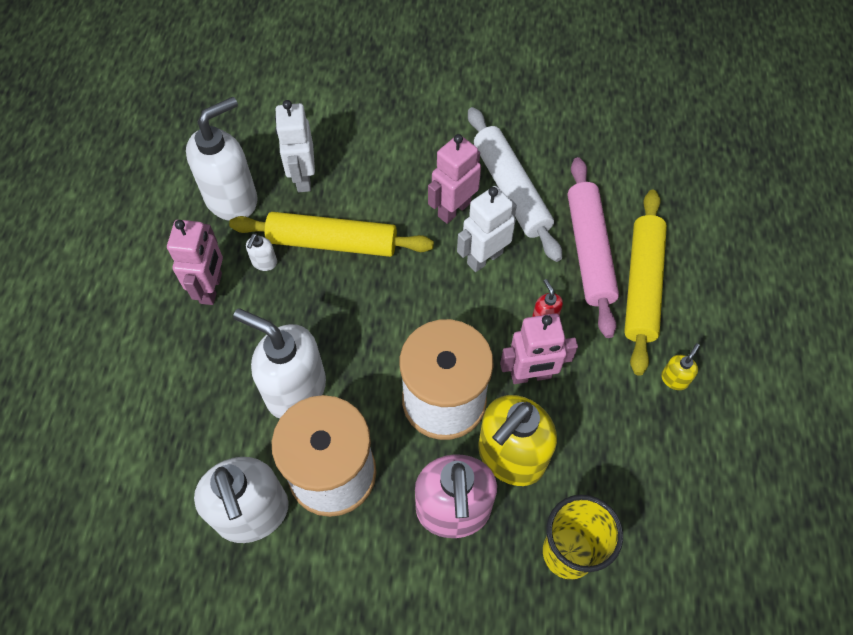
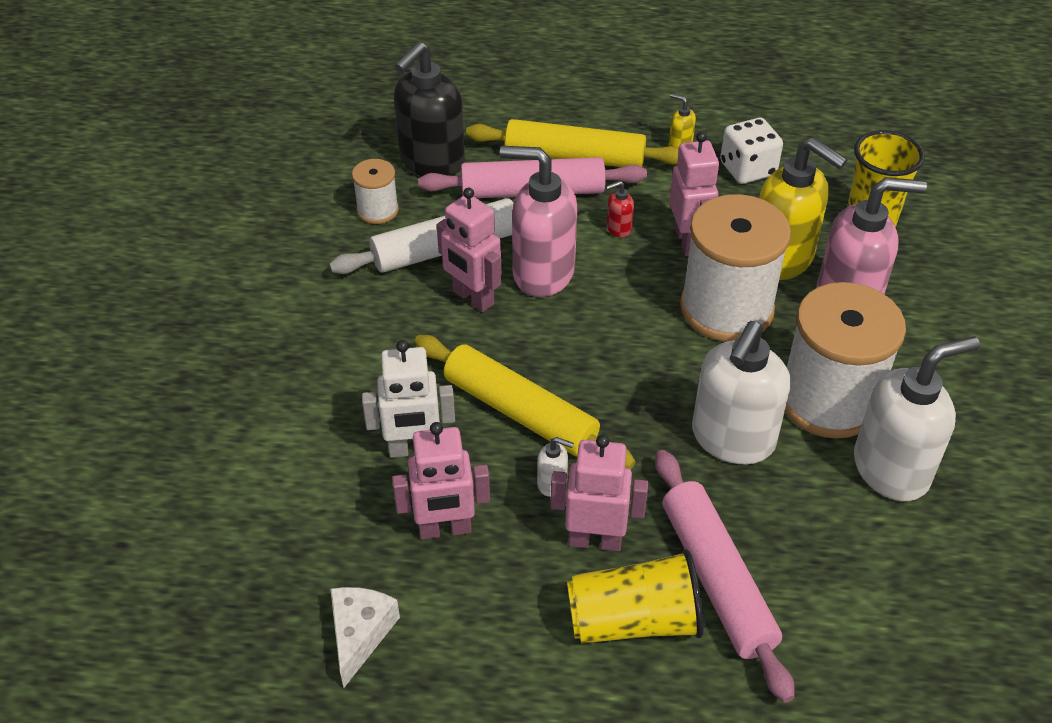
camera: 90 degrees left, 15 degrees down
white soap dispenser [186,97,258,221] -> pink robot [392,422,490,539]
yellow rolling pin [229,212,434,257] -> yellow rolling pin turned 60 degrees counterclockwise [414,335,636,469]
white robot [457,186,517,272] -> pink soap dispenser [500,146,577,297]
none -> white cheese [330,587,400,687]
none -> white spool [352,159,399,224]
none -> black soap dispenser [394,42,465,176]
none -> yellow cup [567,549,704,644]
none -> pink rolling pin [655,450,795,703]
none -> white dice [720,118,783,184]

